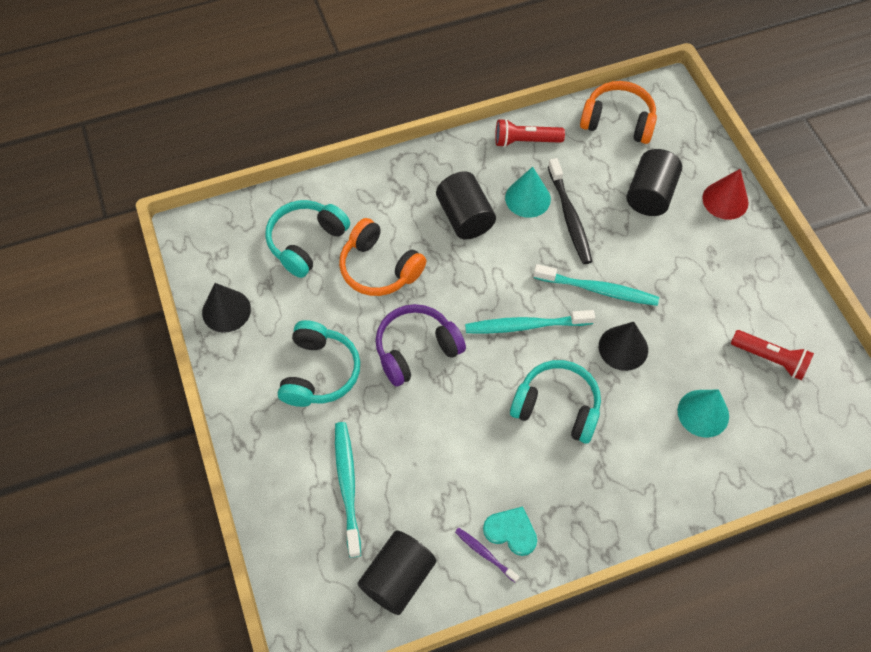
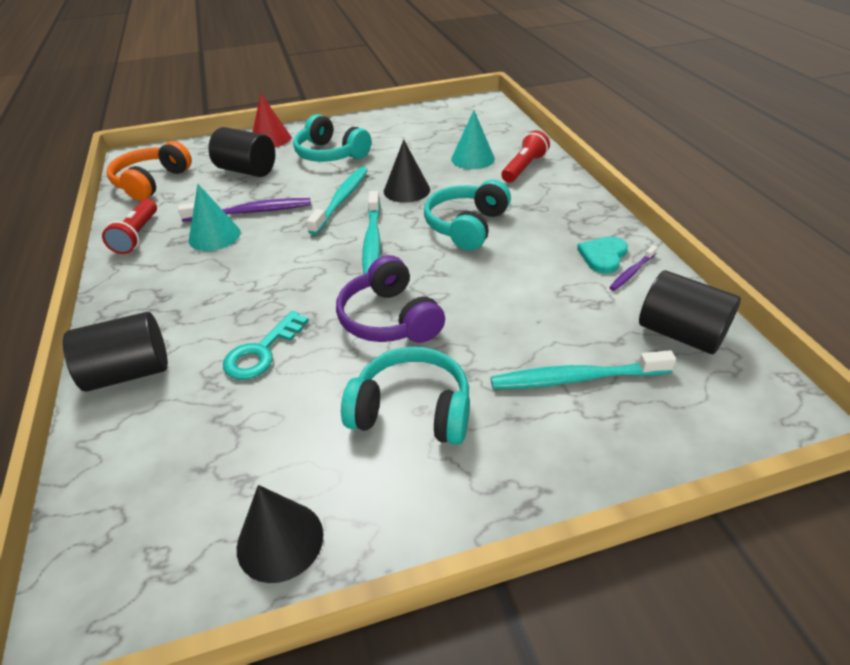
camera: 85 degrees left, 20 degrees down
turquoise headphones [265,200,350,278] -> turquoise headphones moved to [293,114,371,162]
orange headphones [339,218,426,296] -> turquoise key [223,311,309,380]
black cylinder [436,171,496,239] -> black cylinder moved to [63,312,168,392]
black toothbrush [548,158,592,264] -> purple toothbrush [178,198,311,222]
red flashlight [731,330,814,380] -> red flashlight moved to [501,130,550,183]

